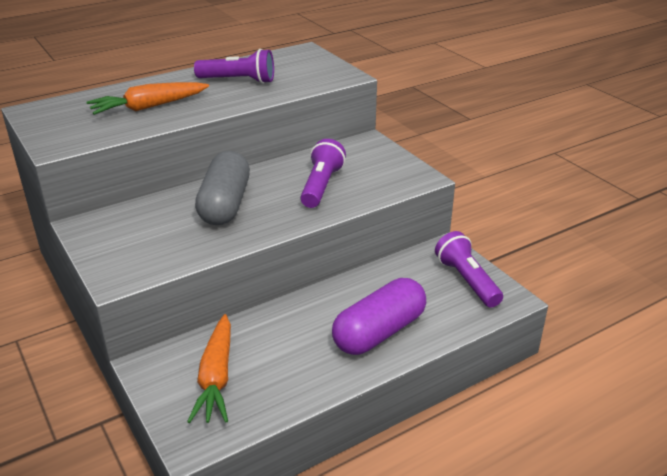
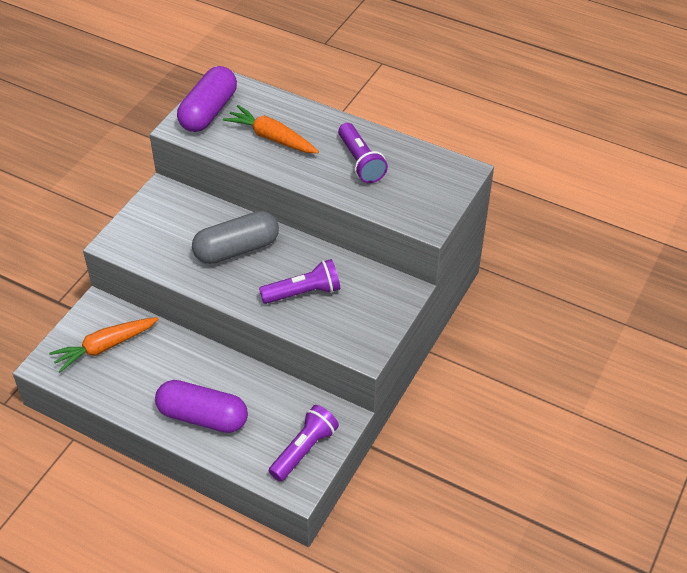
camera: 60 degrees right, 15 degrees up
none -> purple capsule [177,66,237,132]

